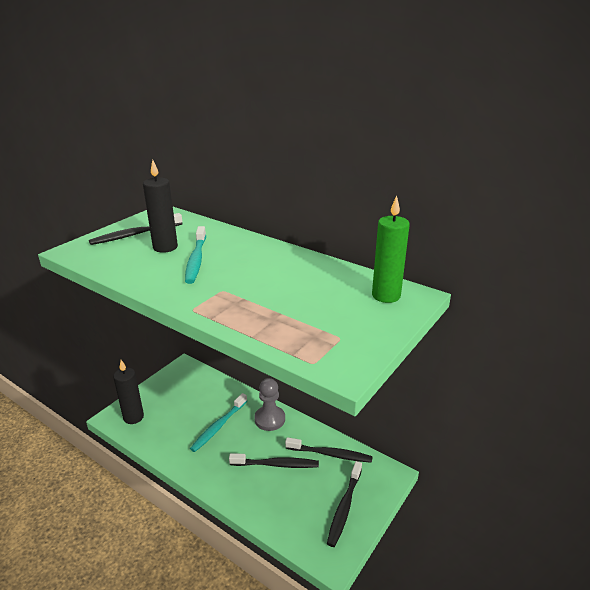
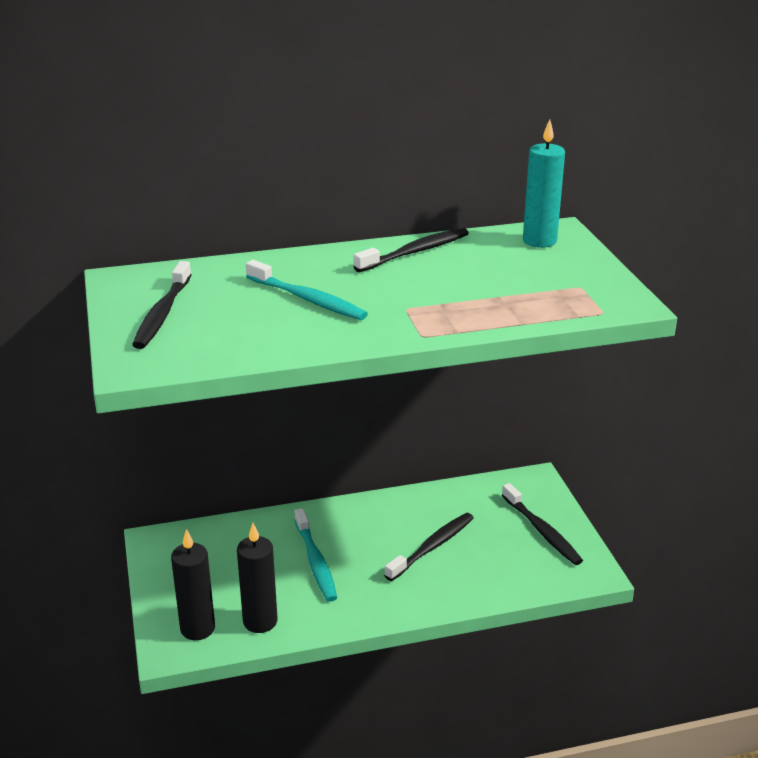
camera: 50 degrees left, 0 degrees up
black candle [143,160,178,253] -> black candle moved to [237,523,278,633]
grey pawn [254,378,285,431] -> none
black toothbrush [285,437,373,463] -> black toothbrush moved to [353,228,469,272]
green candle [372,196,410,303] -> turquoise candle [523,119,565,248]

